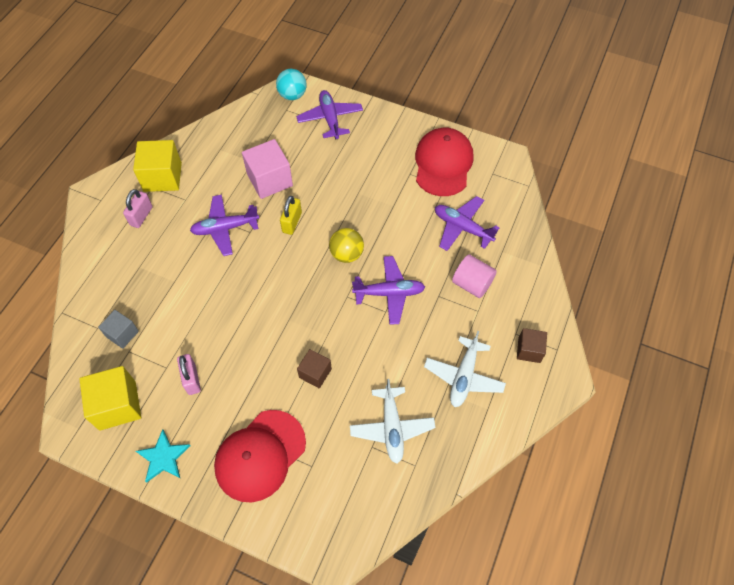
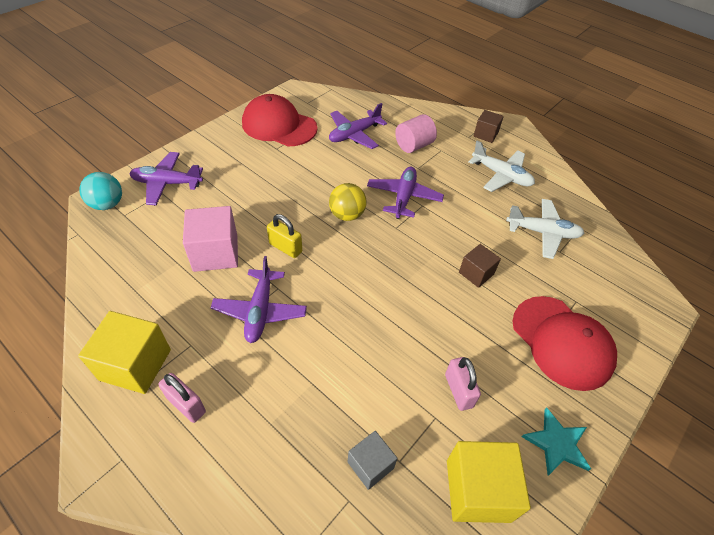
camera: 75 degrees left, 10 degrees down
pink padlock [177,354,201,395] -> pink padlock turned 75 degrees clockwise [445,357,481,411]

